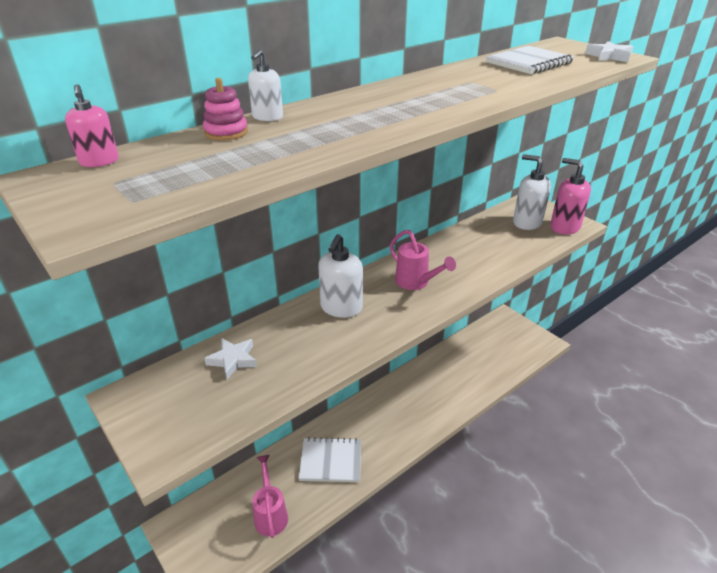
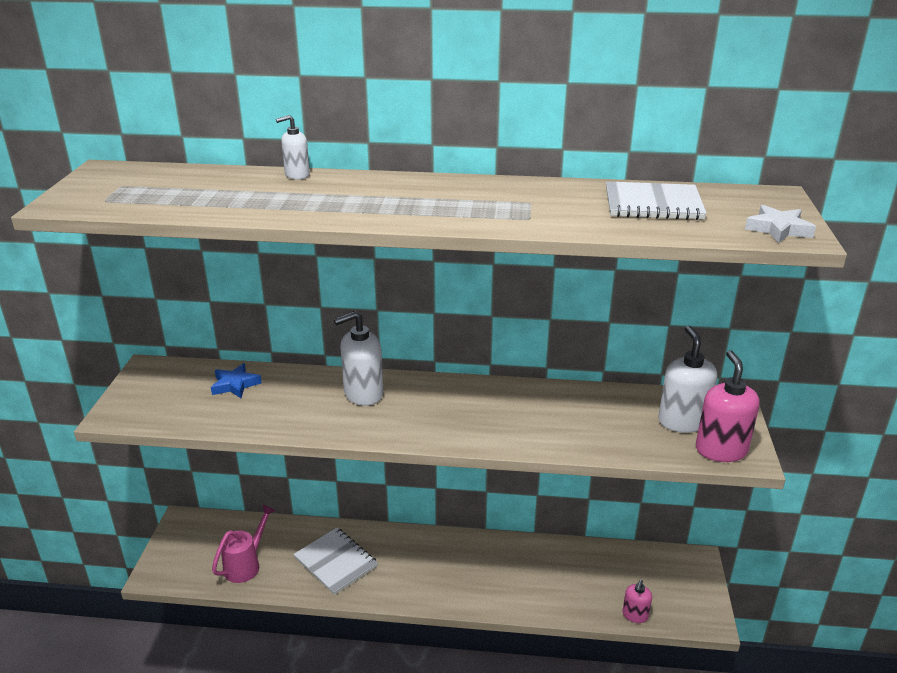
camera: 45 degrees right, 5 degrees down
pink soap dispenser [65,84,119,167] -> pink soap dispenser moved to [622,580,652,623]
pink stacking toy [203,78,248,140] -> none
white star [204,338,257,379] -> blue star [211,363,262,398]
pink watering can [390,230,456,290] -> none

